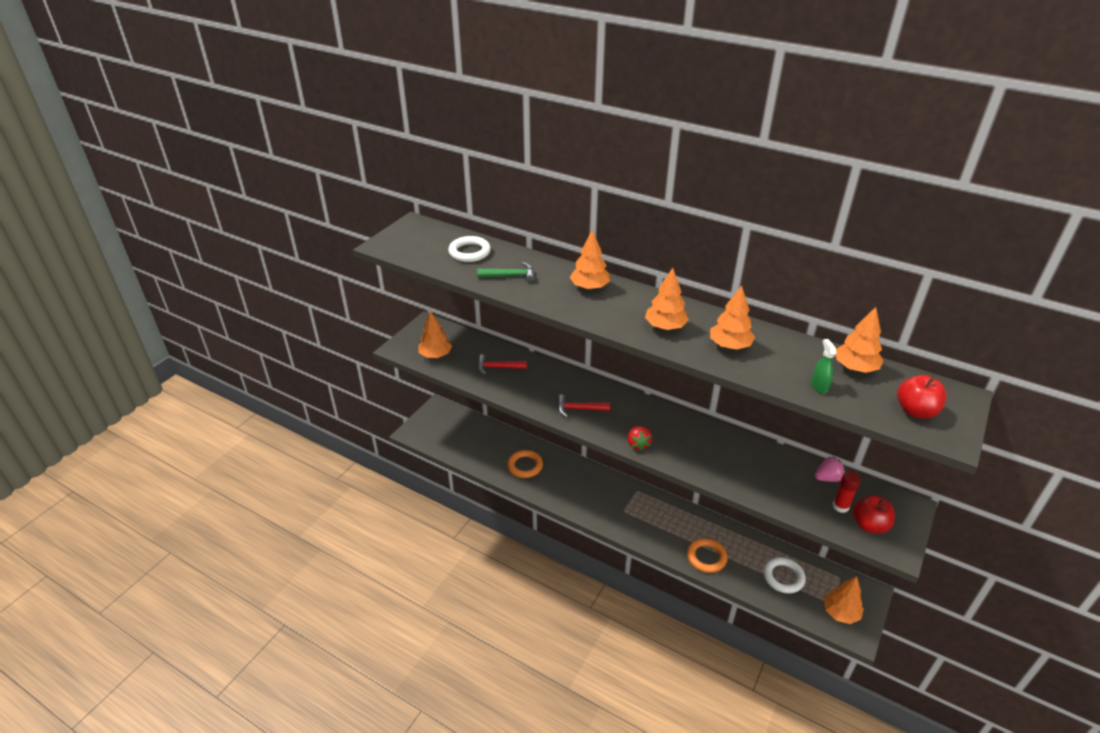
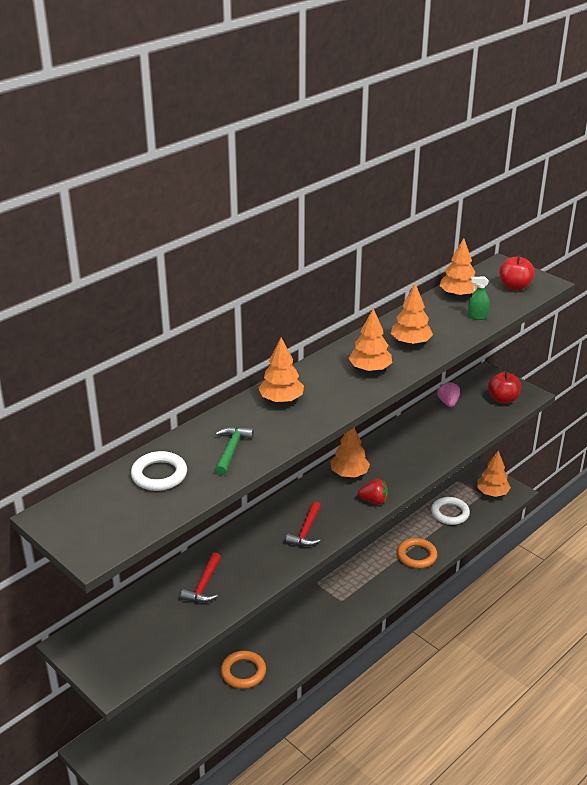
camera: 75 degrees left, 5 degrees down
orange tree [418,311,452,358] -> orange tree moved to [330,428,370,477]
red glue stick [832,471,861,513] -> none

